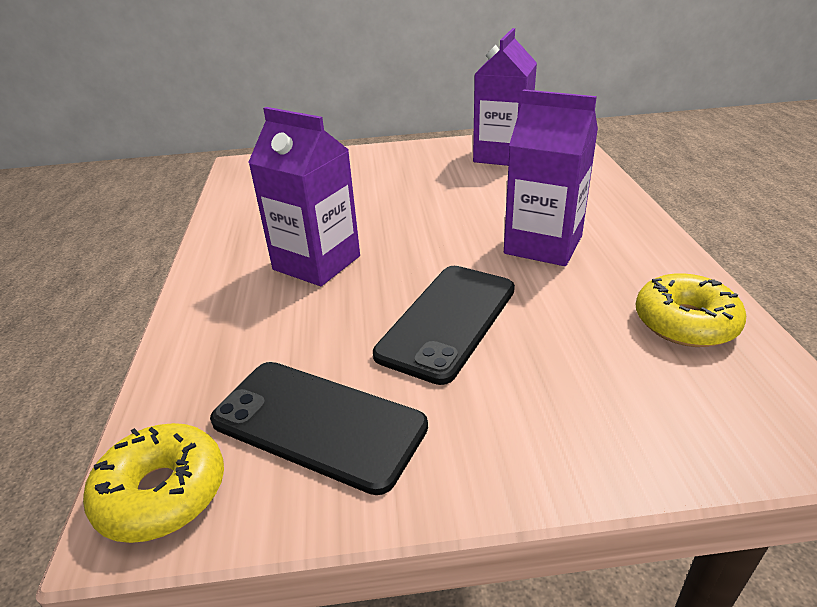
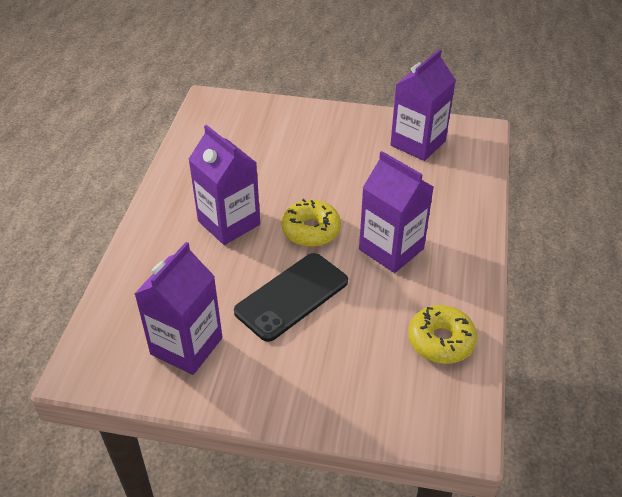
camera: 15 degrees right, 10 degrees up
yellow donut [83,423,224,543] -> yellow donut moved to [282,199,341,247]
black phone [210,362,428,495] -> purple carton [135,242,222,375]

